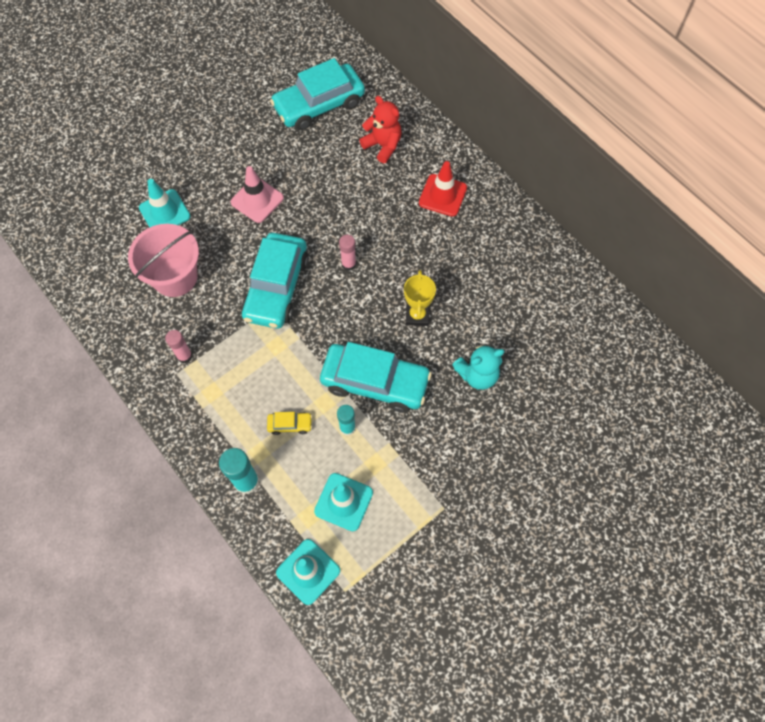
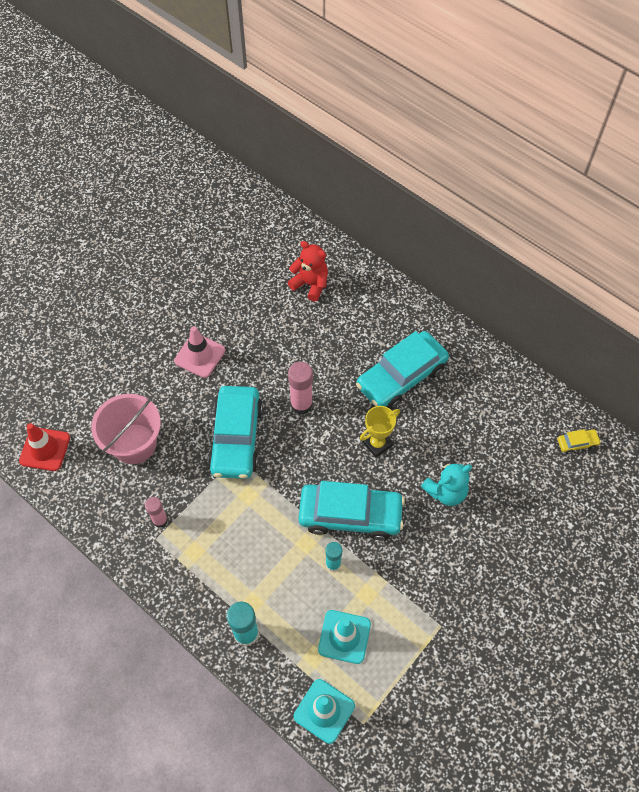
camera: 10 degrees left, 5 degrees down
turquoise traffic cone [139,179,190,227] -> none
yellow car [267,412,312,435] -> yellow car moved to [557,429,601,454]
turquoise car [270,58,365,130] -> turquoise car moved to [356,331,449,409]
pink glue stick [339,235,356,271] -> pink glue stick [288,362,313,415], size x1.56
yellow trophy [404,270,436,326] -> yellow trophy turned 60 degrees clockwise [360,406,400,457]
red traffic cone [419,161,467,217] -> red traffic cone moved to [19,423,70,471]

